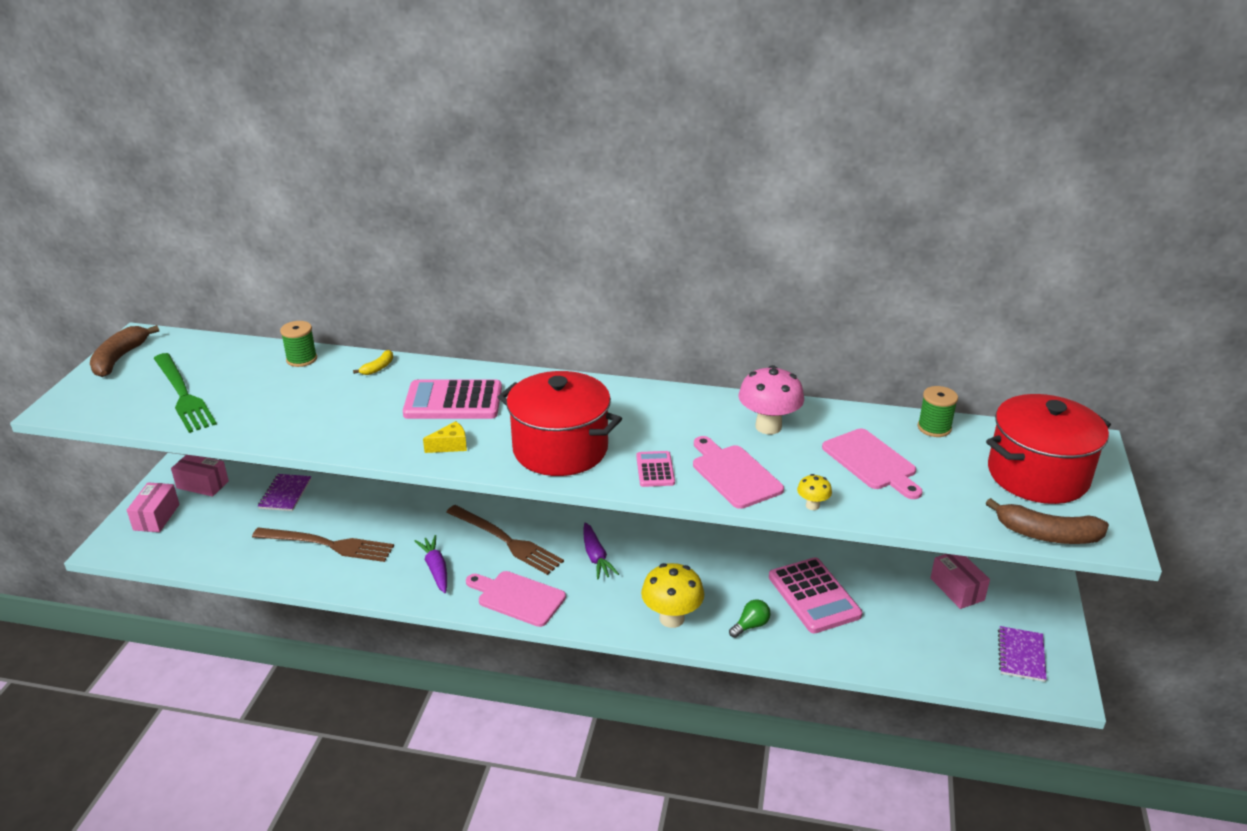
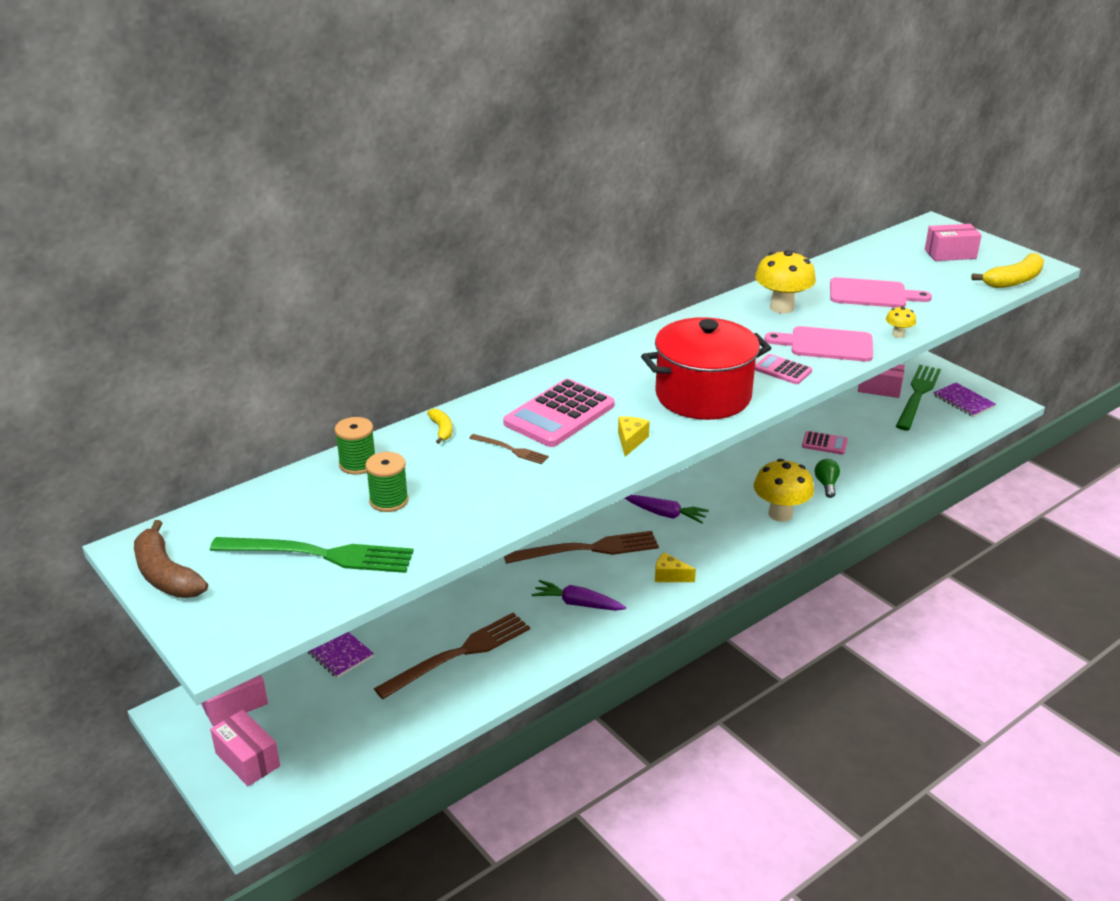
camera: 50 degrees left, 0 degrees up
pink cutting board [466,571,566,627] -> yellow cheese [655,552,696,582]
pink mushroom [738,365,804,434] -> yellow mushroom [755,250,816,314]
pink calculator [769,558,862,634] -> pink calculator [802,431,848,455], size x0.52
green spool [918,386,958,437] -> green spool moved to [365,452,409,512]
red pot [986,394,1111,504] -> pink box [925,224,982,261]
brown banana [986,498,1109,544] -> yellow banana [971,253,1044,288]
none -> brown fork [469,434,549,464]
none -> green fork [896,365,941,430]

